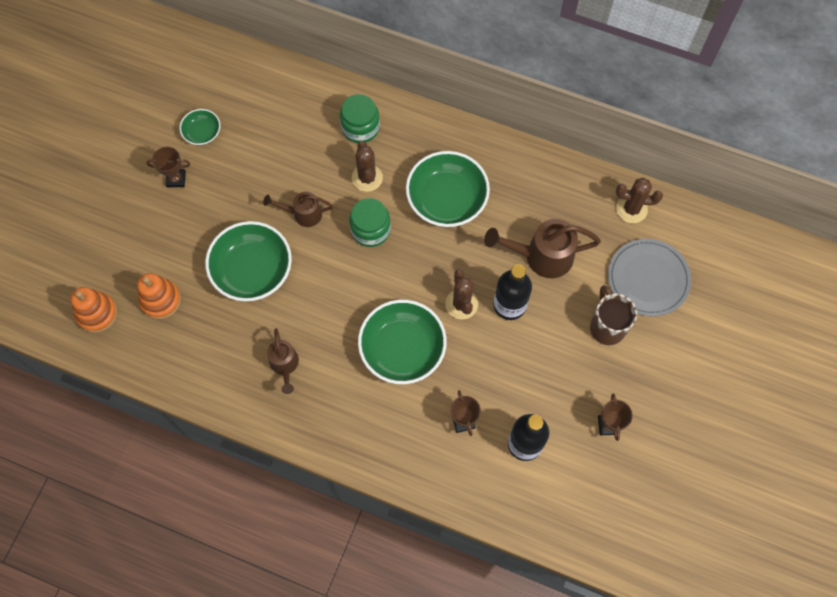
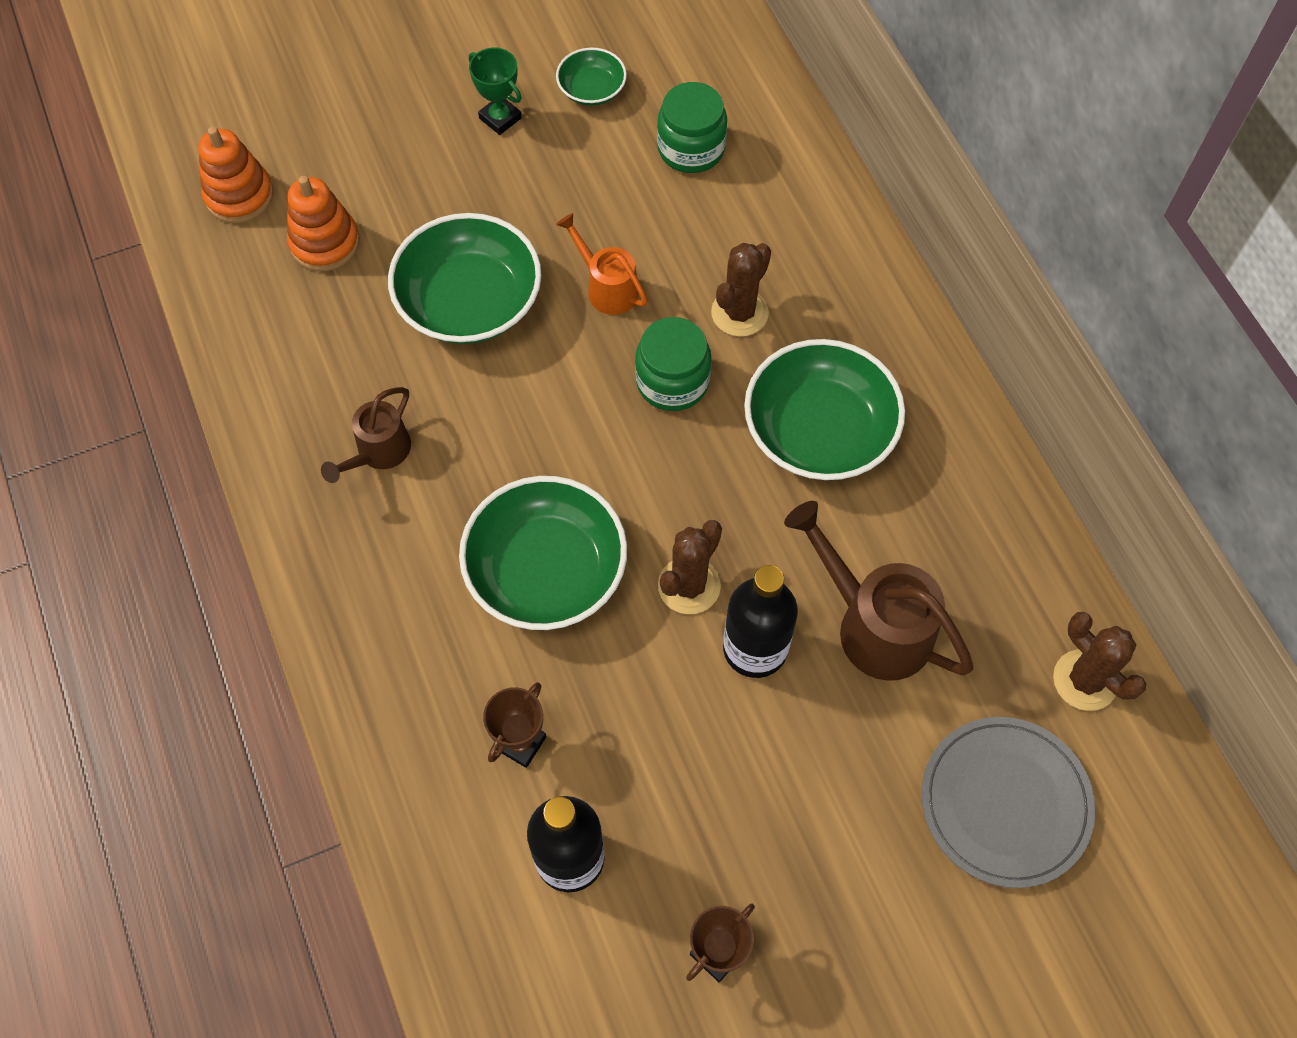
camera: 45 degrees right, 5 degrees down
brown trophy [146,147,190,187] -> green trophy [469,48,522,135]
brown watering can [263,192,333,227] -> orange watering can [556,213,648,315]
green jar [340,94,380,143] -> green jar moved to [657,82,727,173]
brown mug [590,285,637,345] -> none

